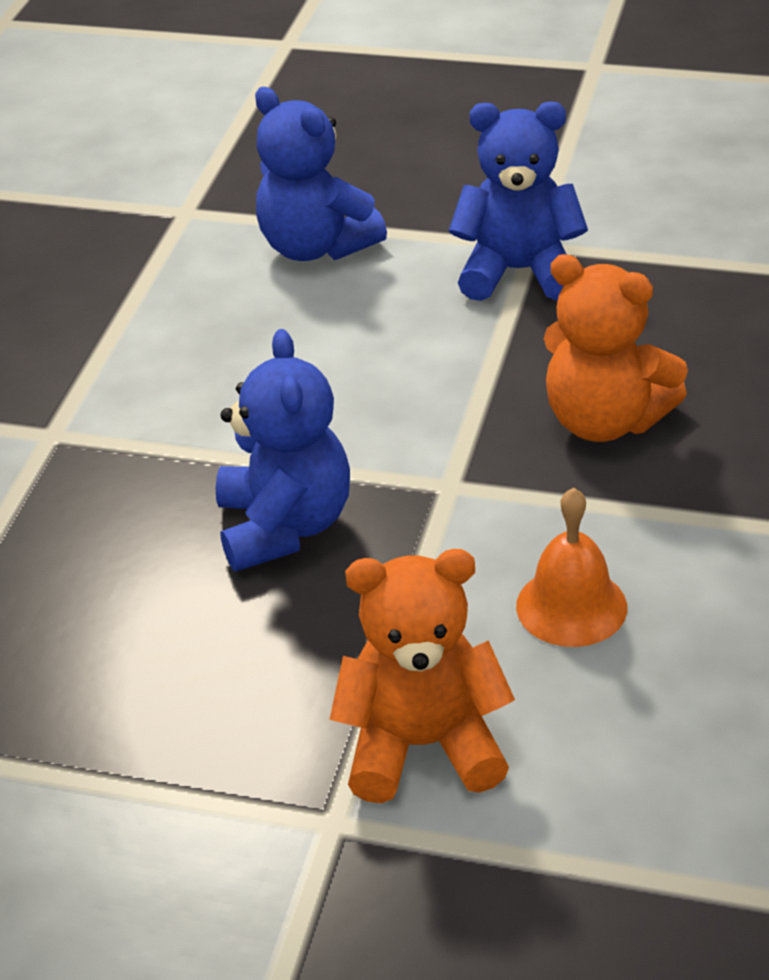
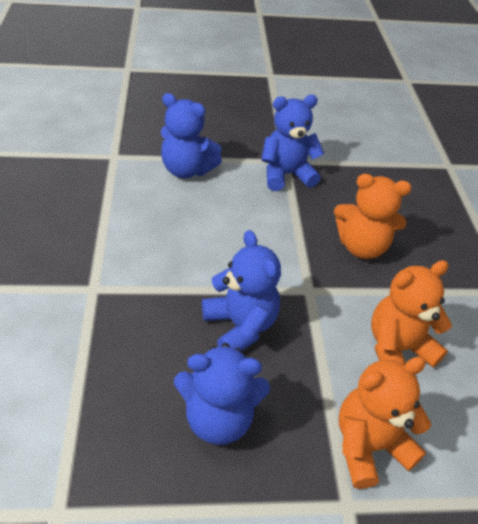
camera: 25 degrees left, 5 degrees up
orange bell [516,488,627,647] -> orange teddy bear [371,260,452,367]
none -> blue teddy bear [174,343,270,445]

